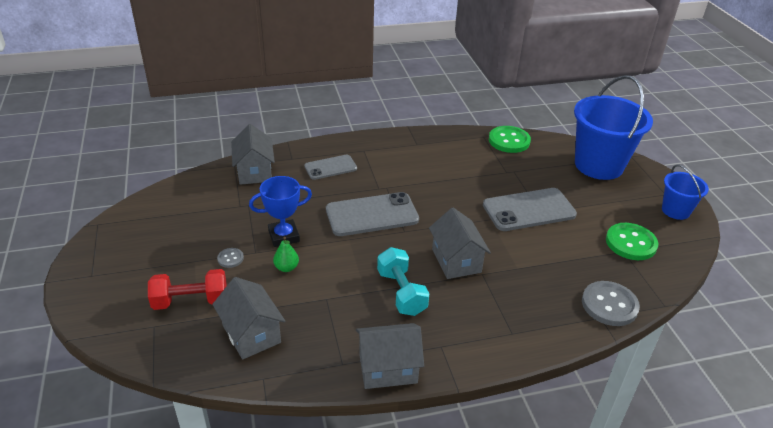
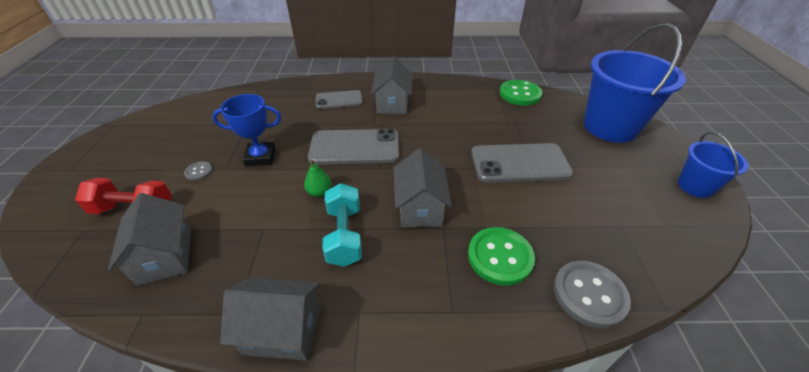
camera: 15 degrees right, 5 degrees up
grey house [231,124,275,185] -> grey house moved to [371,57,413,114]
green pear [273,237,299,272] -> green pear moved to [304,160,331,197]
green button [606,223,658,260] -> green button moved to [468,227,535,286]

